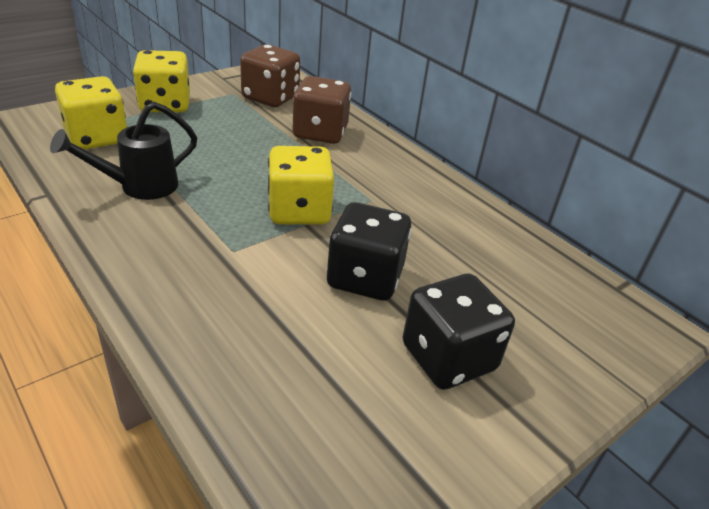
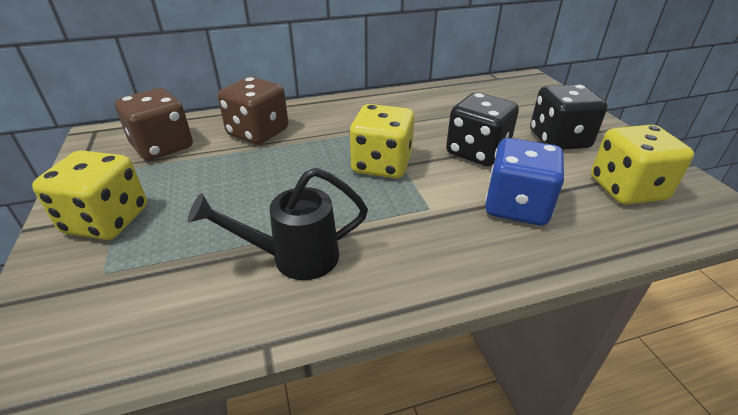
camera: 65 degrees left, 0 degrees up
black watering can [50,102,197,200] -> black watering can turned 90 degrees clockwise [188,168,368,280]
yellow dice [55,76,127,149] -> yellow dice moved to [591,124,694,205]
none -> blue dice [485,138,564,226]

